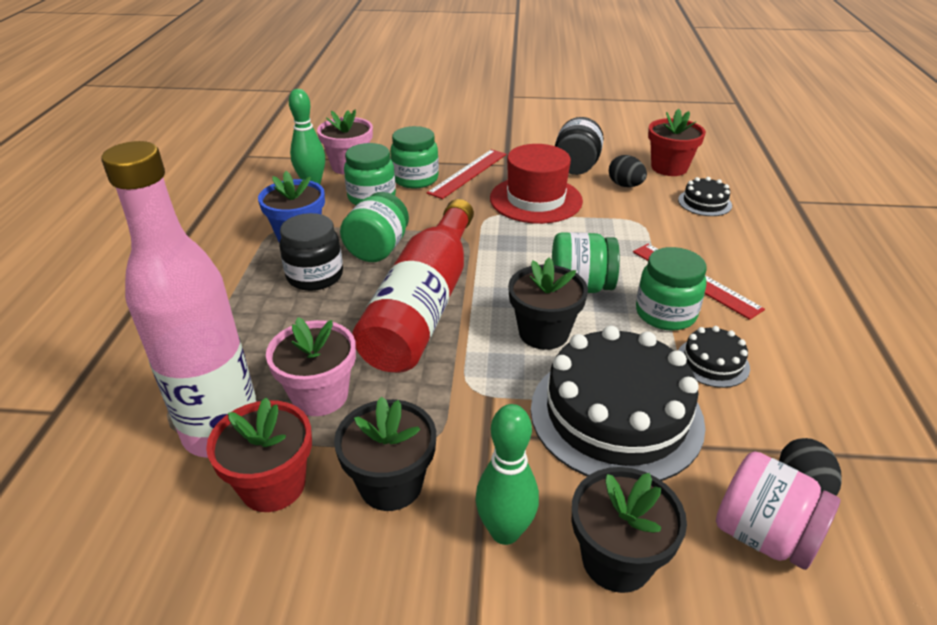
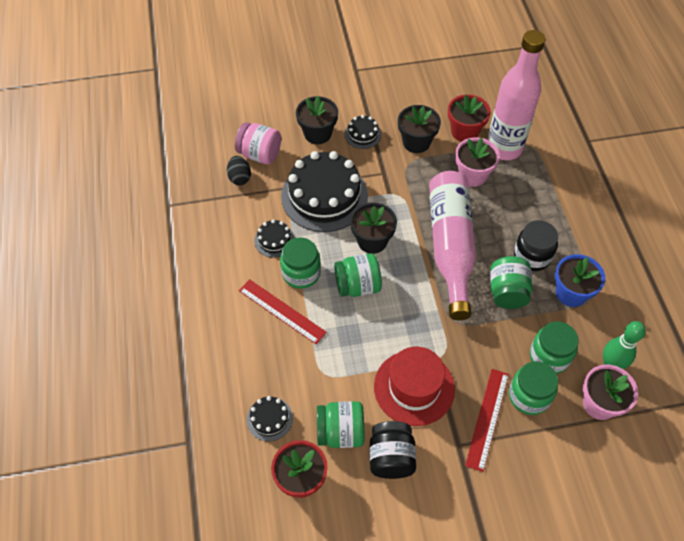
camera: 165 degrees right, 20 degrees up
red bottle [353,199,474,373] -> pink bottle [429,171,476,320]
green bowling pin [476,404,539,545] -> black cake [345,115,382,149]
black egg [609,155,647,187] -> green jar [317,401,364,448]

